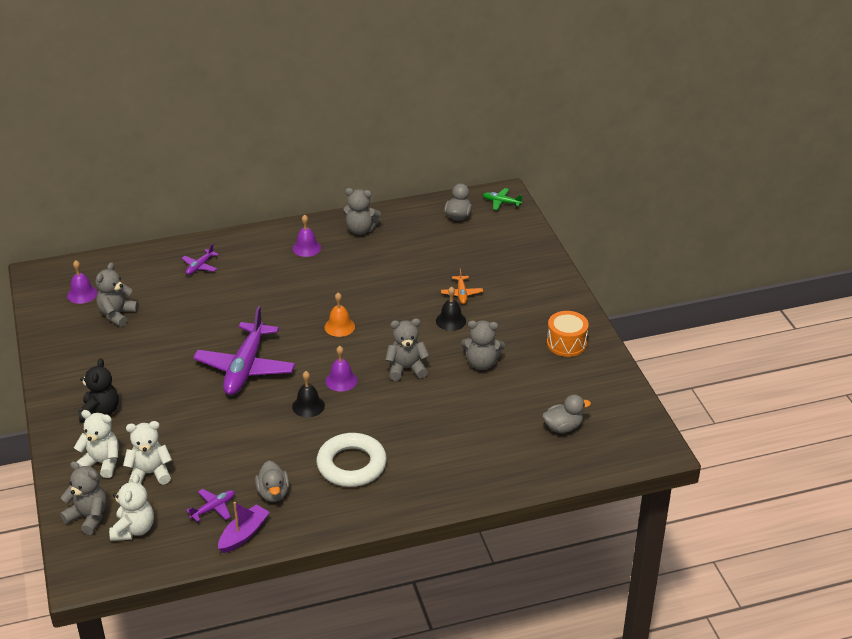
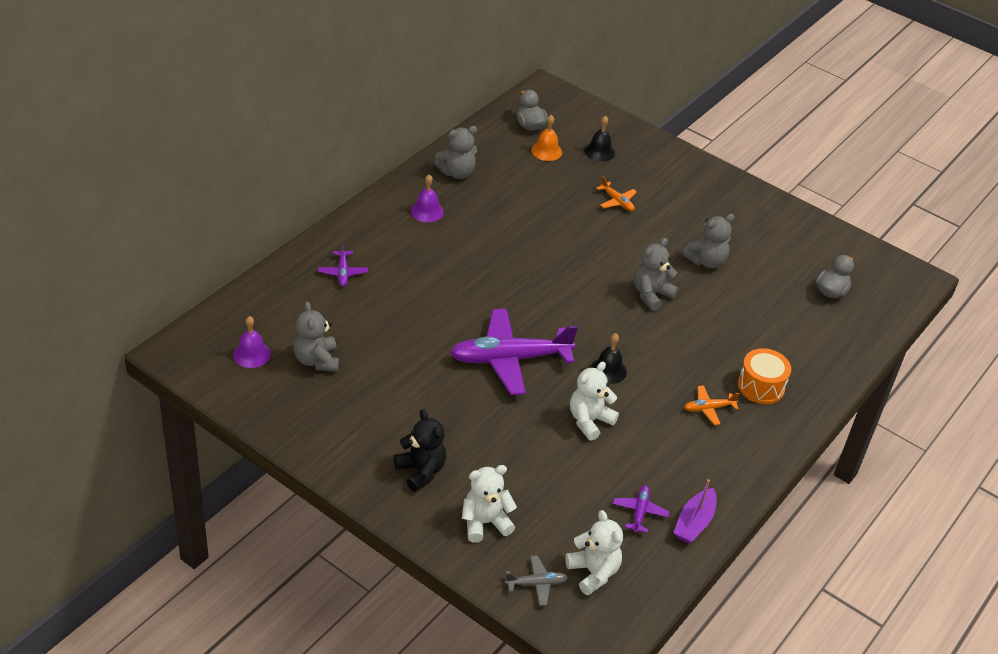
camera: 40 degrees left, 5 degrees up
grey teddy bear [60,461,107,535] -> grey plane [505,555,568,606]
white teddy bear [123,421,172,485] -> white teddy bear moved to [570,362,619,441]
purple plane [193,306,295,395] -> purple plane turned 105 degrees clockwise [450,309,578,395]
purple boat [218,502,270,553] -> purple boat turned 150 degrees counterclockwise [673,479,717,543]
grey duck [255,461,290,502] -> none
white ring [316,433,387,487] -> orange plane [684,385,740,425]
orange bell [325,292,355,337] -> orange bell moved to [531,115,562,161]
purple bell [325,346,357,392] -> none
black bell [436,286,466,331] -> black bell moved to [584,116,615,162]
green plane [483,188,523,210] -> none
orange drum [547,311,589,357] -> orange drum moved to [738,348,791,404]

